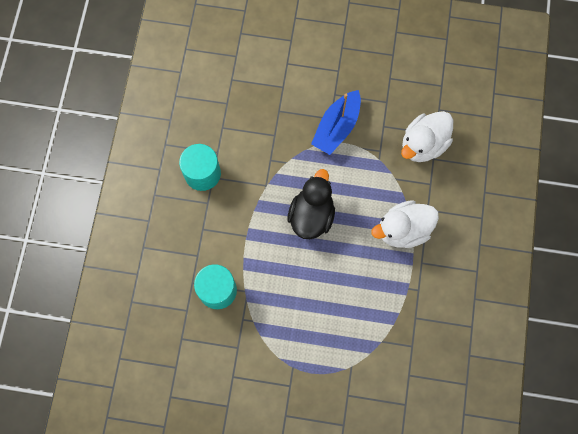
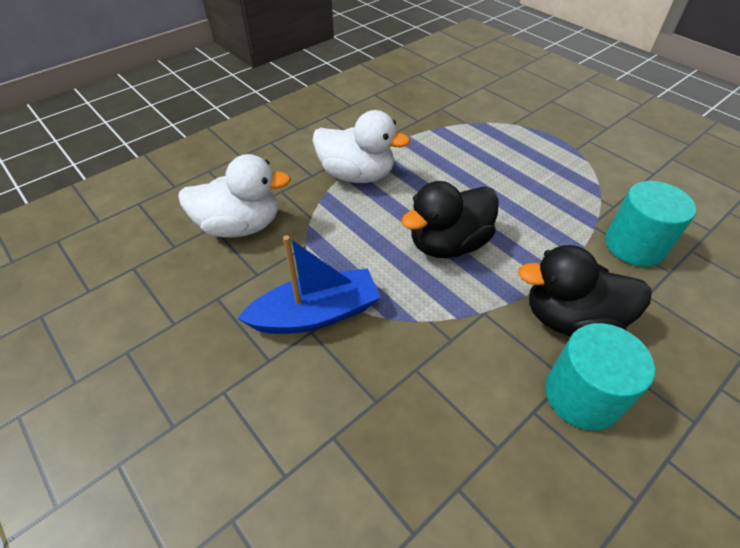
camera: 140 degrees left, 25 degrees down
none -> black duck [518,245,652,336]

